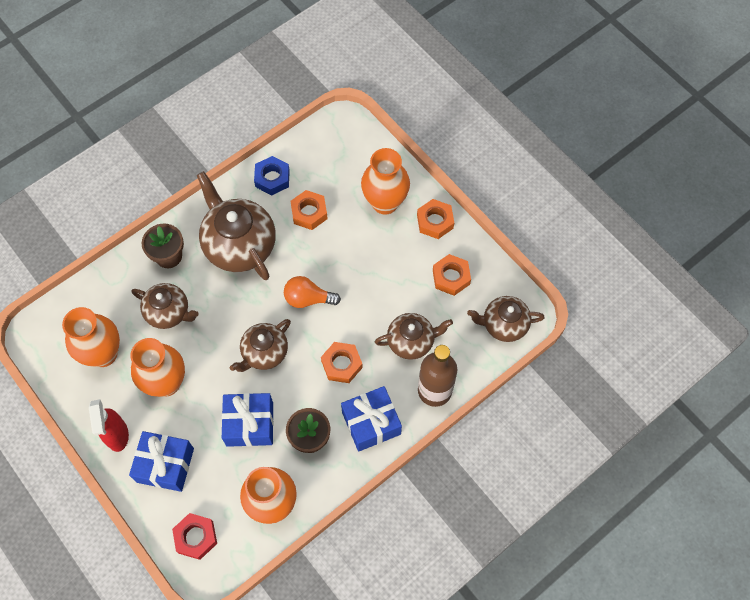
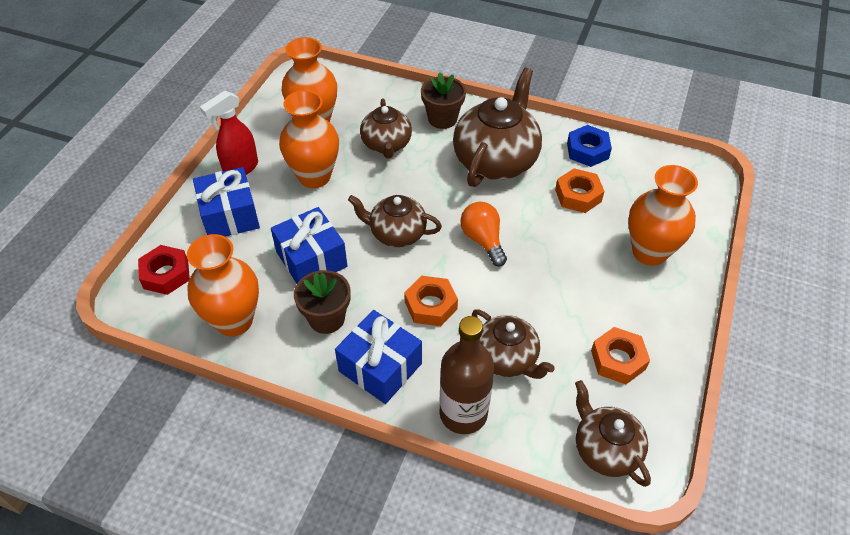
camera: 60 degrees right, 15 degrees down
orange nut [417,199,454,239] -> none

